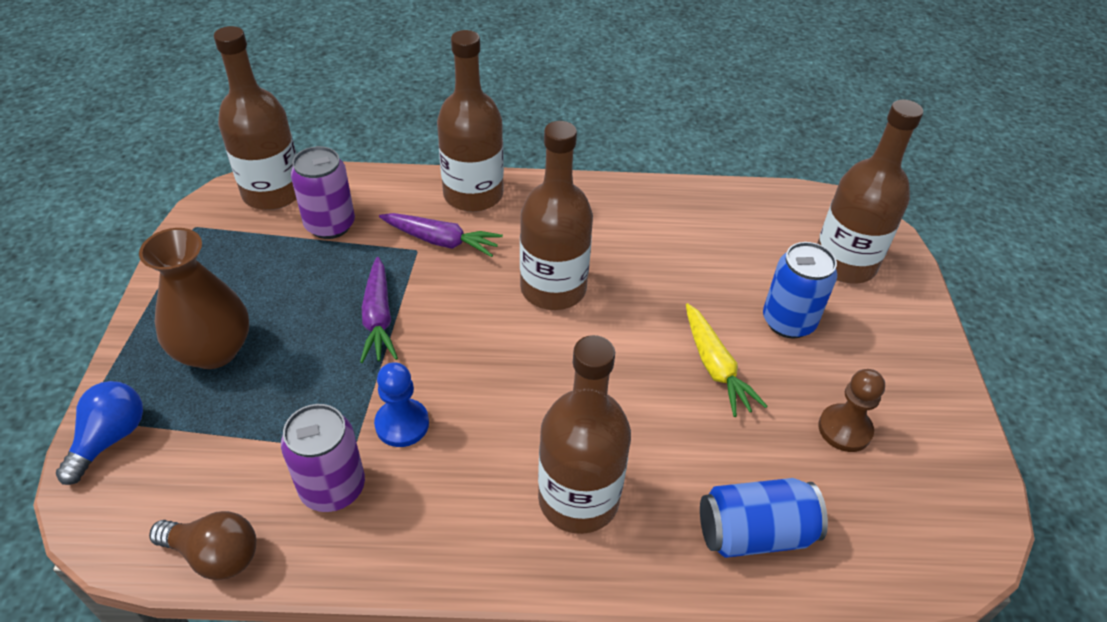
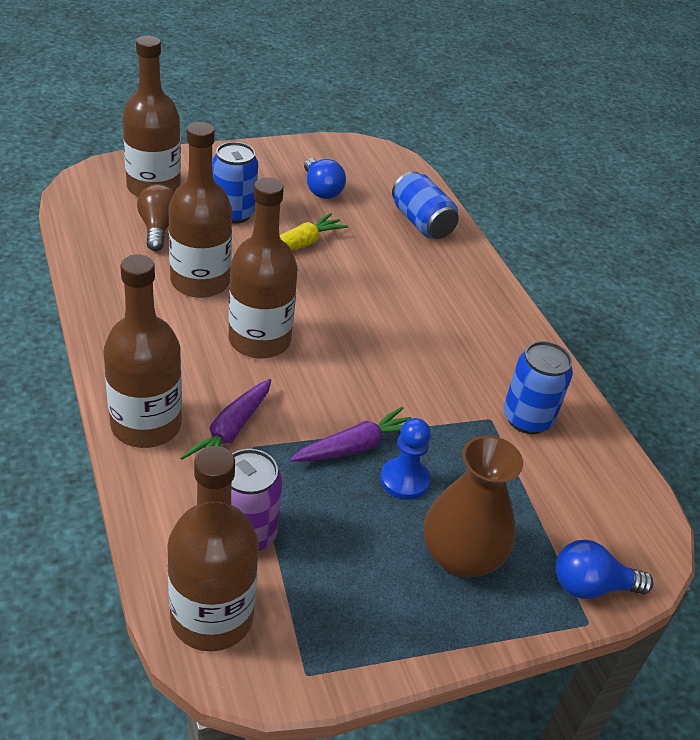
camera: 115 degrees left, 5 degrees down
brown light bulb [149,511,256,580] -> brown light bulb moved to [137,184,174,251]
purple can [281,404,365,512] -> blue can [503,341,573,434]
blue pawn [374,362,429,447] -> blue pawn moved to [380,418,431,500]
purple carrot [379,213,503,257] -> purple carrot turned 150 degrees counterclockwise [180,379,271,460]
brown bottle [538,335,631,534] -> brown bottle moved to [168,122,232,298]
brown pawn [818,369,885,452] -> blue light bulb [304,158,346,199]

